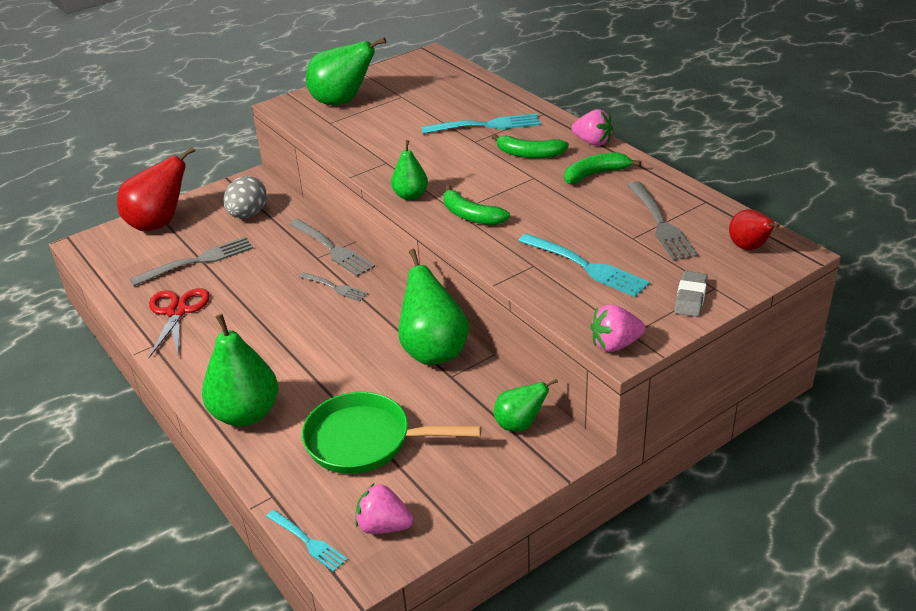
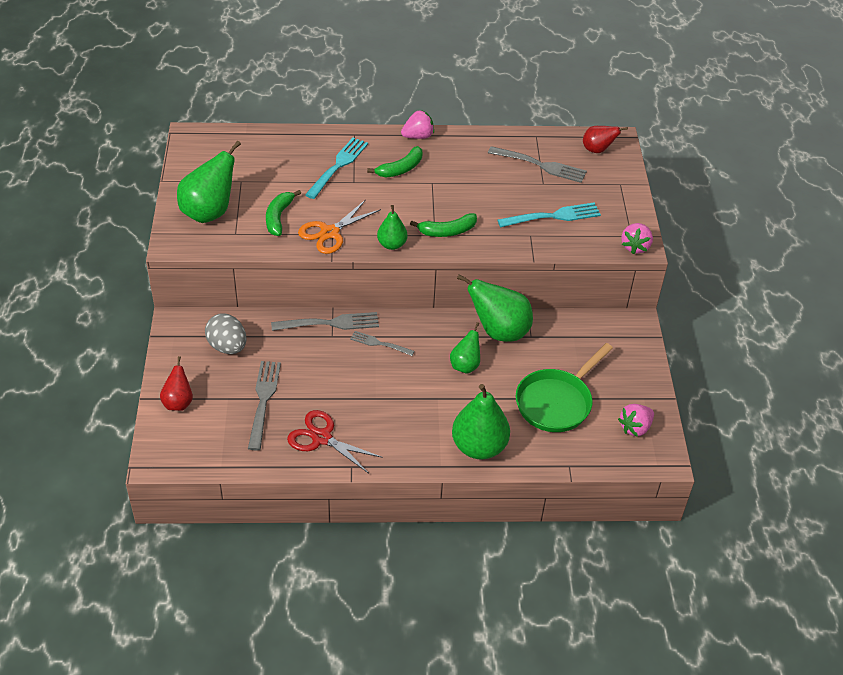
camera: 60 degrees left, 10 degrees up
red pear [117,147,195,231] -> red pear [160,356,193,411], size x0.57
turquoise fork [266,510,348,572] -> none
grey fork [299,272,368,302] -> grey fork turned 135 degrees counterclockwise [350,331,415,356]
green pear [494,378,558,431] -> green pear moved to [450,322,480,374]
green banana [564,152,641,184] -> green banana moved to [266,190,301,236]
grey eraser [674,271,708,317] -> none
none -> orange scissors [298,199,381,254]

